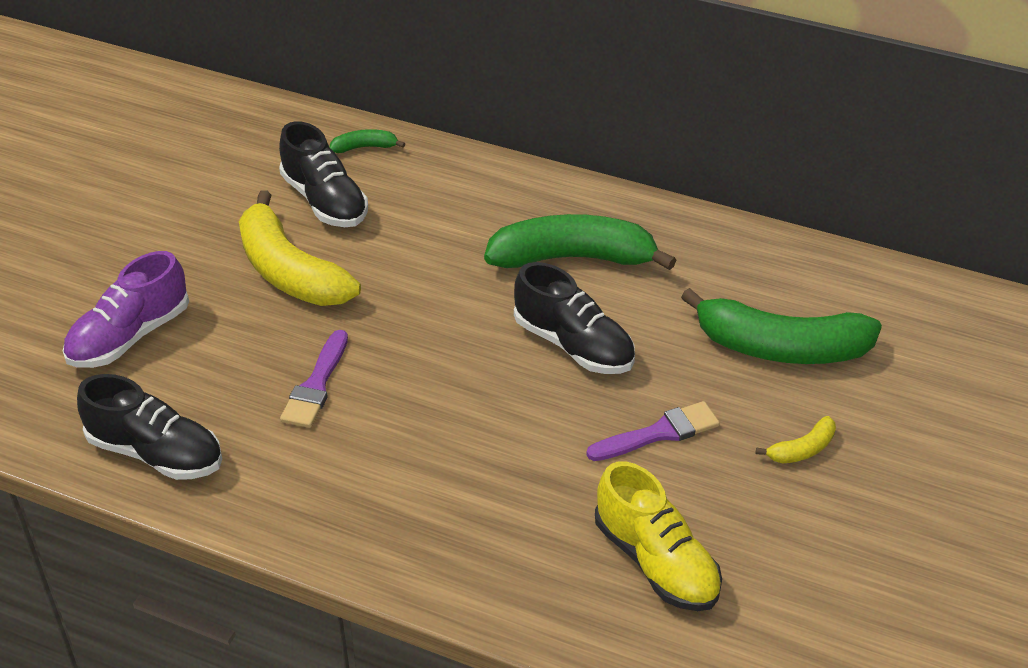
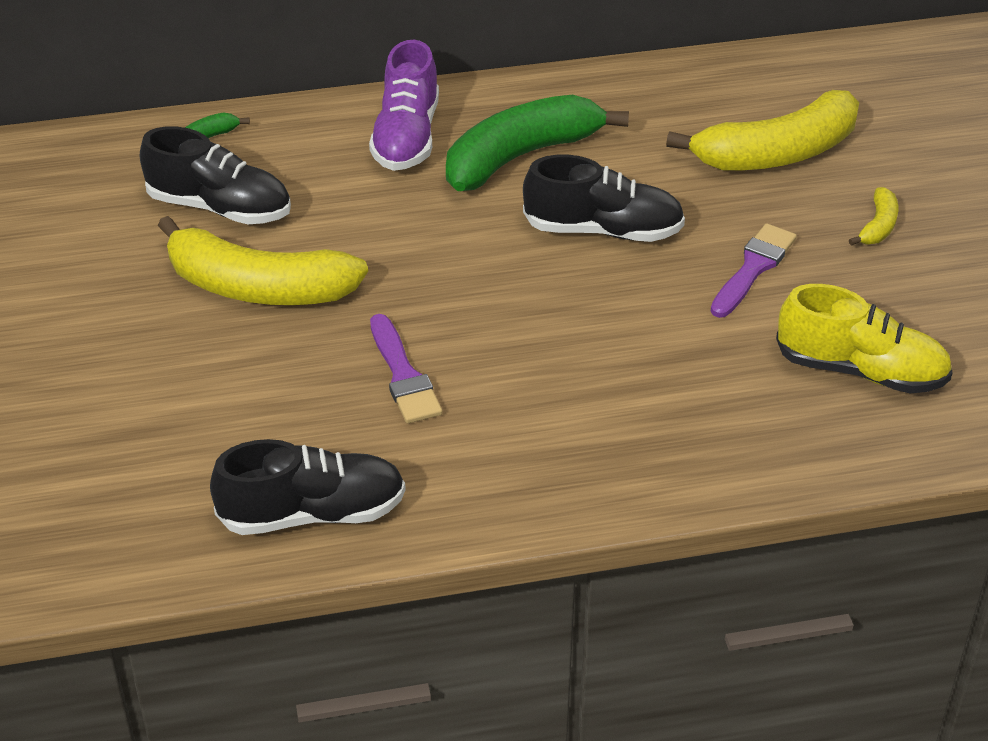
camera: 35 degrees left, 0 degrees up
purple shoe [62,251,189,368] -> purple shoe moved to [369,40,439,171]
green banana [681,288,882,364] -> yellow banana [666,90,859,171]

